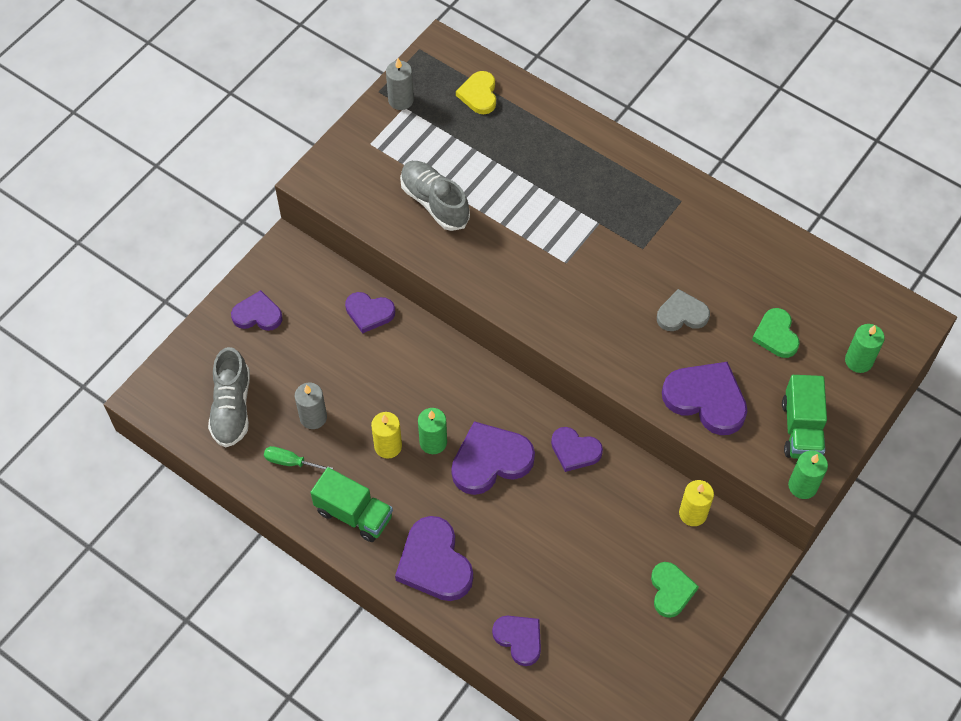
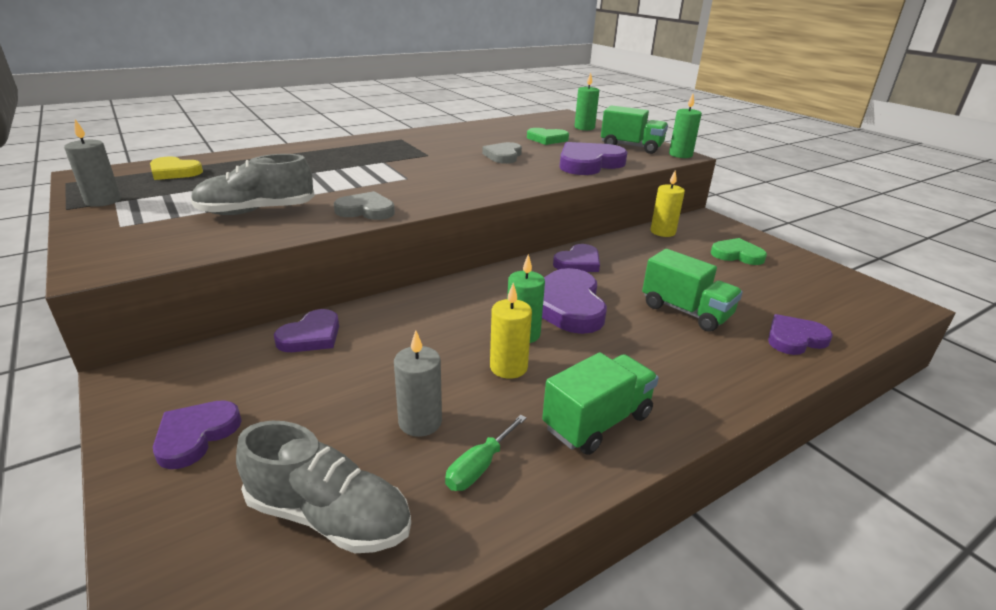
camera: 70 degrees left, 30 degrees down
purple heart [395,516,473,601] -> none
none -> grey heart [334,191,395,220]
none -> green truck [642,249,743,332]

